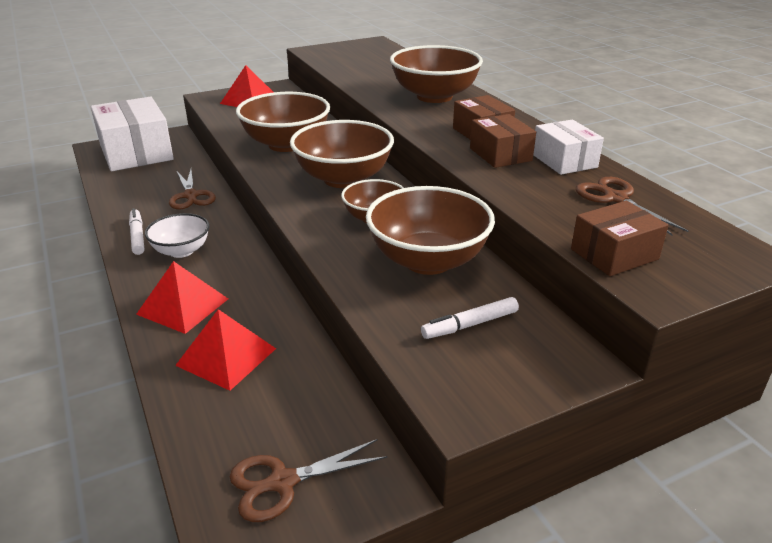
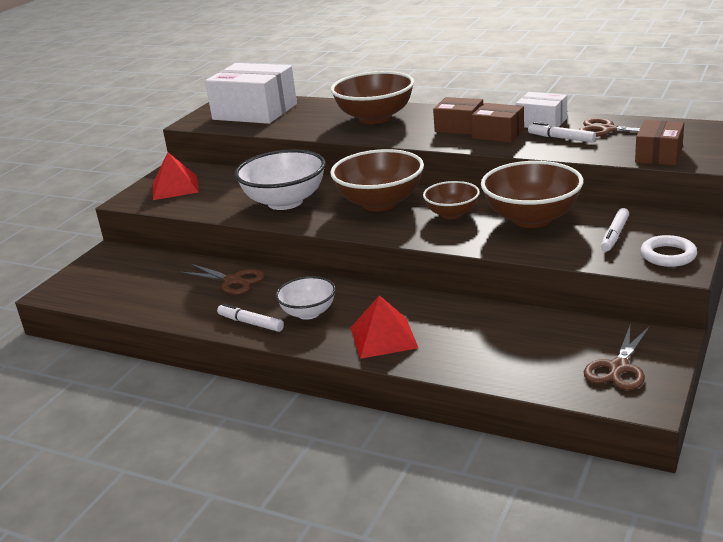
camera: 35 degrees left, 5 degrees down
white box [91,97,174,171] -> white box moved to [205,63,297,124]
red pyramid [175,309,276,391] -> none
brown bowl [236,92,330,152] -> white bowl [235,149,326,210]
none -> white marker [528,122,596,142]
none -> white ring [641,235,697,267]

